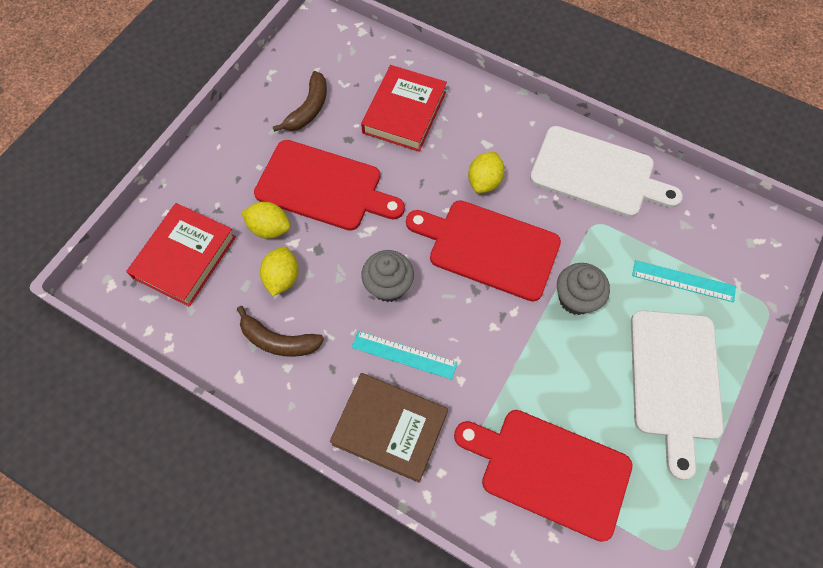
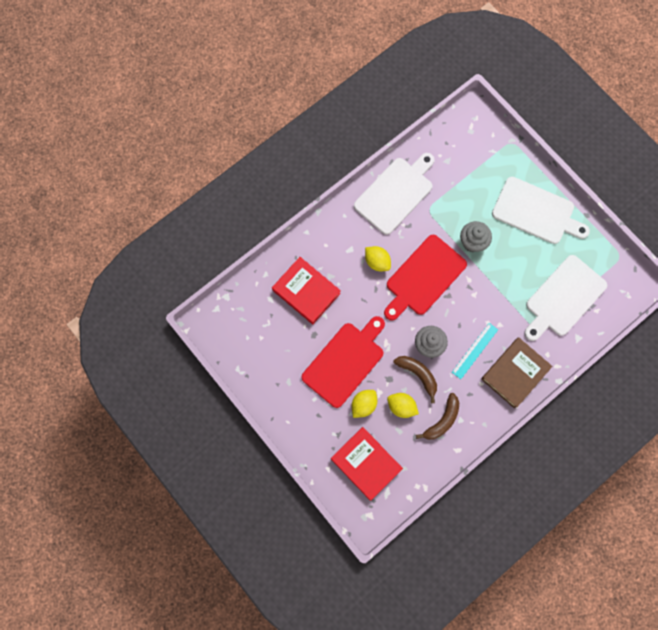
camera: 70 degrees left, 10 degrees up
brown banana [273,71,327,132] -> brown banana moved to [393,356,437,403]
red cutting board [454,410,632,542] -> white cutting board [524,255,607,341]
turquoise ruler [632,260,736,302] -> none

